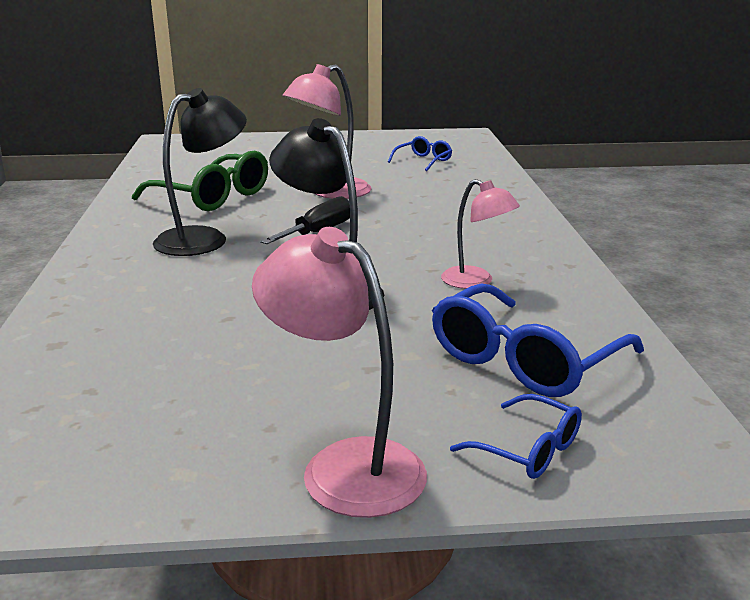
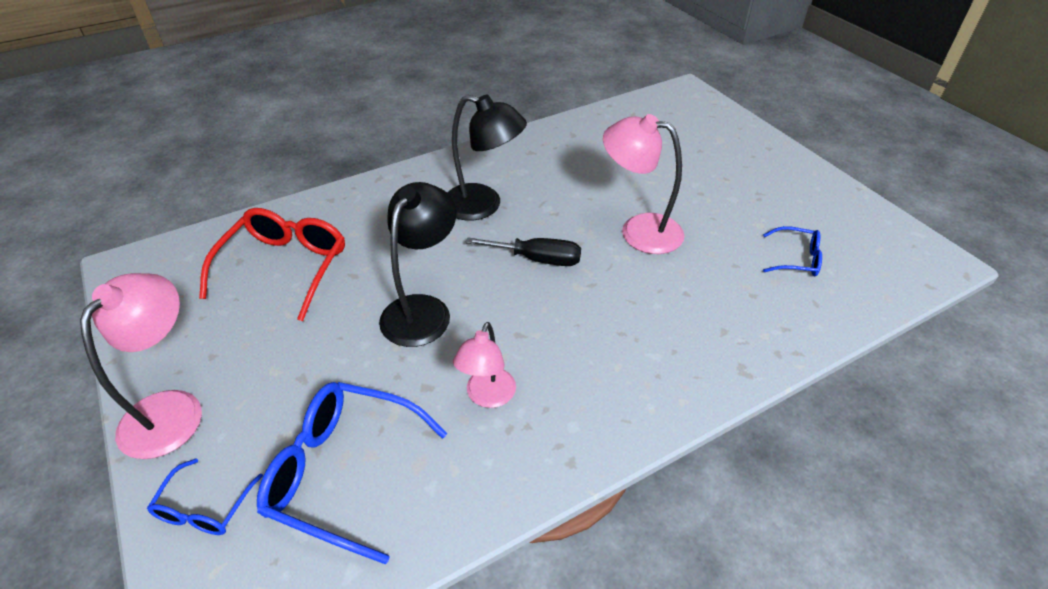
camera: 65 degrees right, 20 degrees up
green glasses [132,151,268,211] -> none
none -> red glasses [199,208,345,321]

